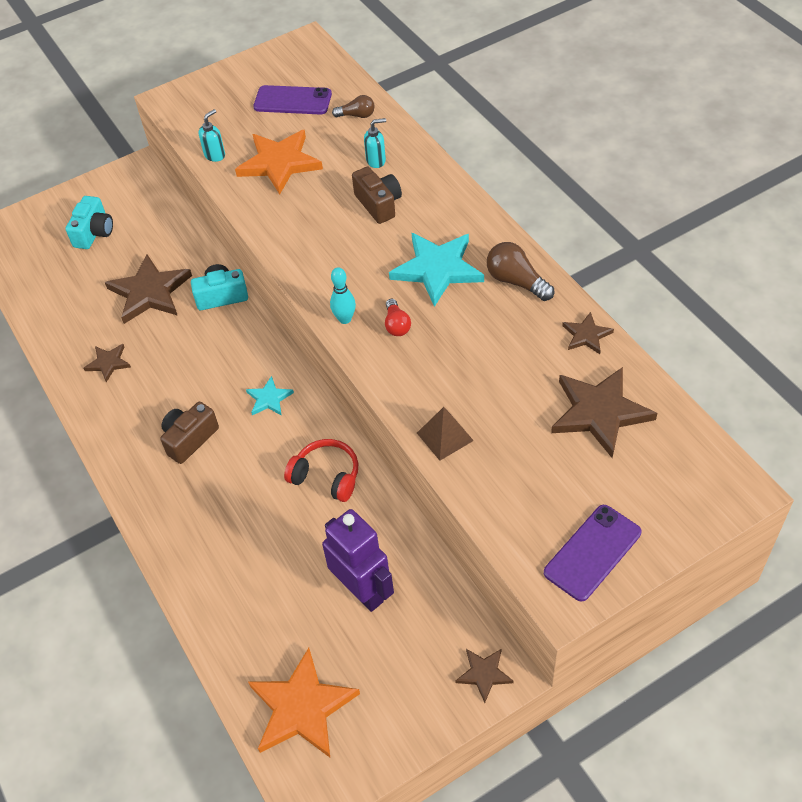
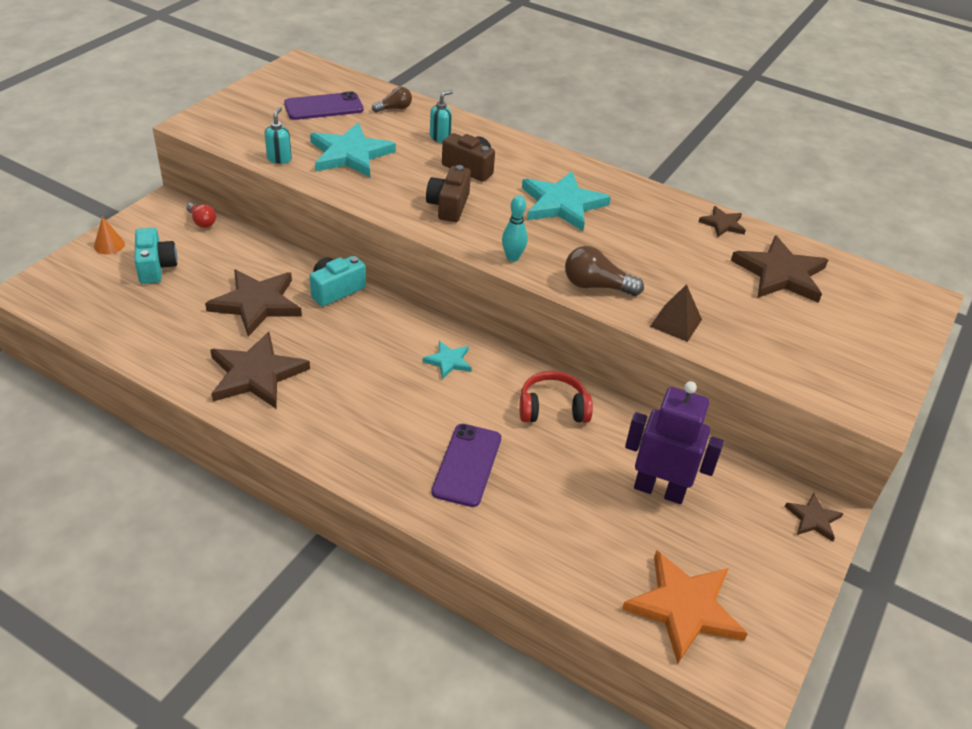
camera: 35 degrees left, 10 degrees down
brown star [84,344,131,382] -> brown star [210,332,310,409], size x1.95
brown camera [160,402,219,464] -> brown camera moved to [426,165,471,222]
orange star [235,130,323,194] -> turquoise star [310,123,396,177]
red light bulb [385,299,411,336] -> red light bulb moved to [186,203,216,228]
brown light bulb [487,242,554,301] -> brown light bulb moved to [565,246,644,296]
purple phone [544,505,641,601] -> purple phone moved to [431,424,501,507]
none -> orange cone [94,217,125,254]

